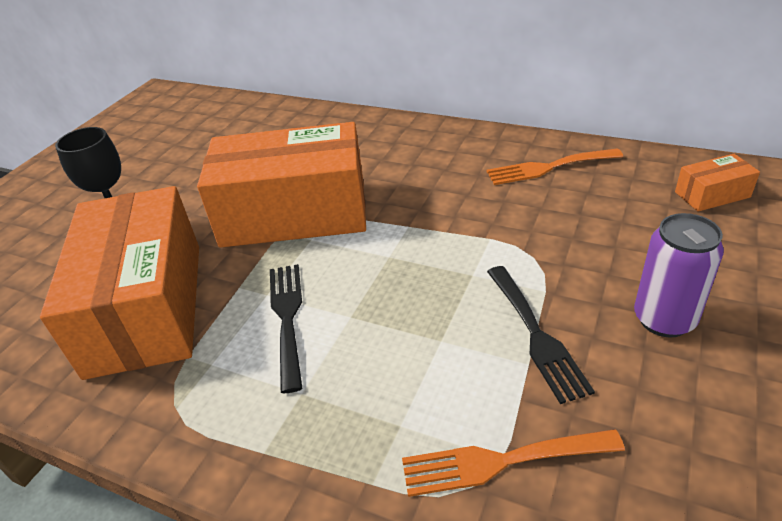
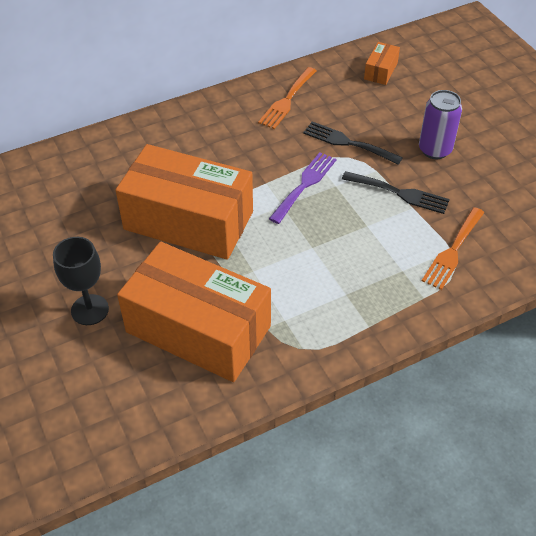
camera: 55 degrees left, 10 degrees up
orange box [197,122,366,248] -> orange box turned 75 degrees clockwise [116,144,253,260]
black fork [270,264,302,393] -> black fork moved to [303,121,403,165]
none -> purple fork [269,152,336,224]

